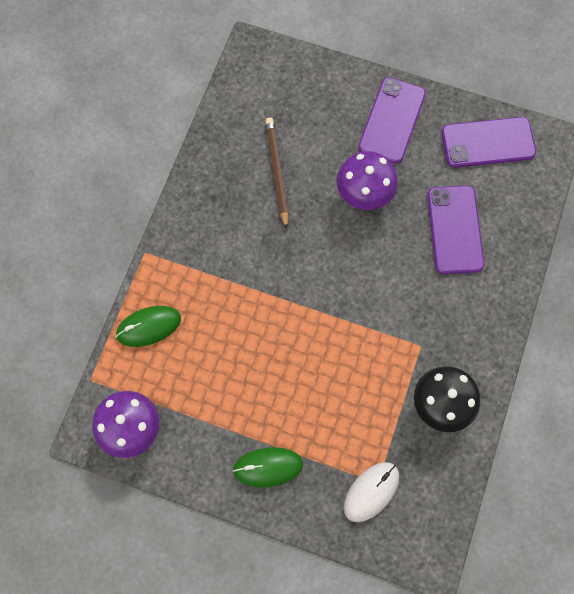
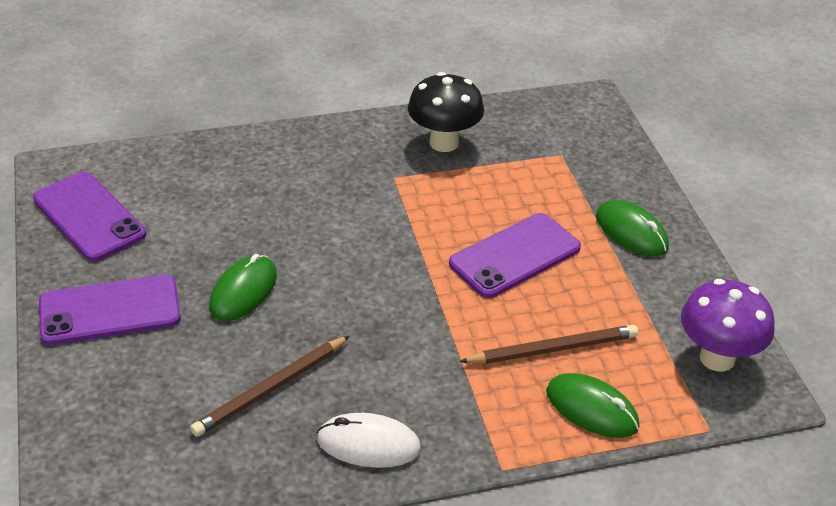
camera: 125 degrees left, 30 degrees down
purple mushroom [337,151,398,210] -> green mouse [209,254,277,321]
white mouse [344,462,399,522] -> white mouse moved to [317,413,421,468]
purple phone [427,185,484,274] -> purple phone moved to [449,213,581,298]
none -> brown pencil [459,325,638,364]

